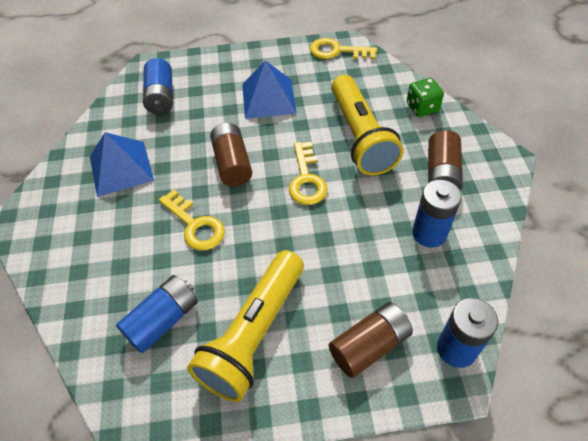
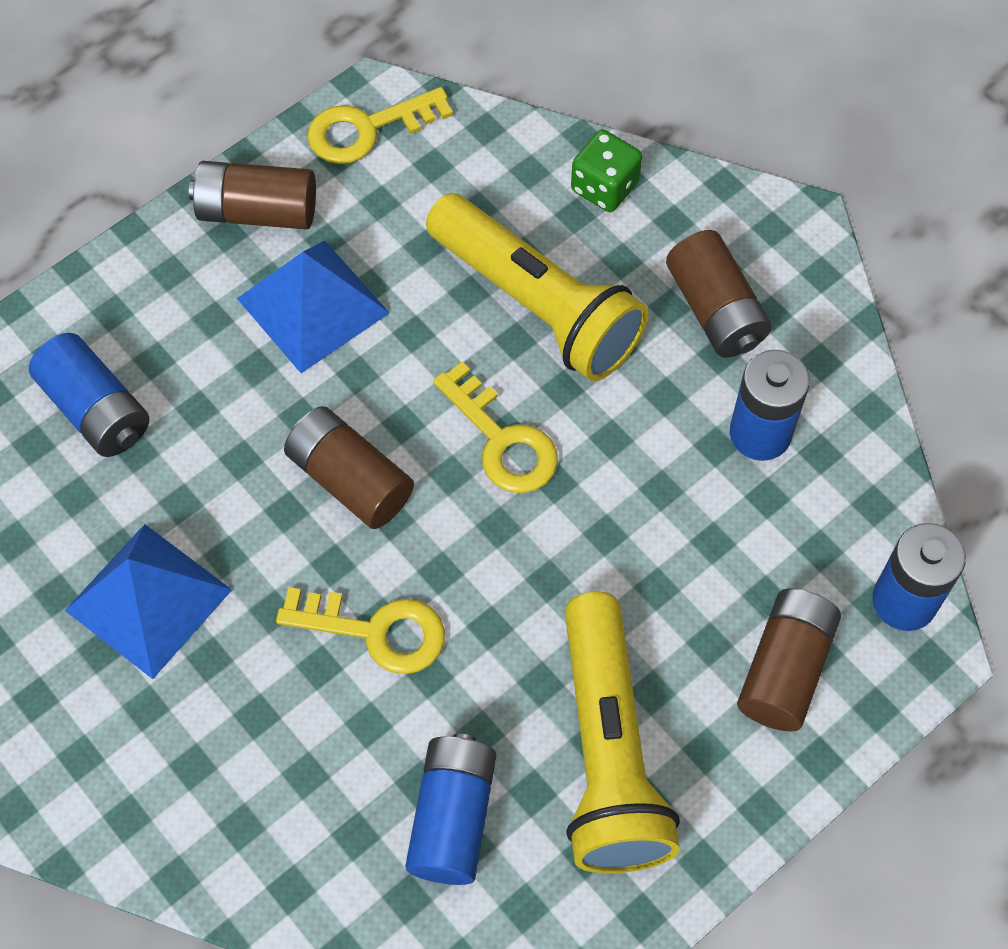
camera: 35 degrees left, 10 degrees up
none -> brown battery [189,161,316,230]

